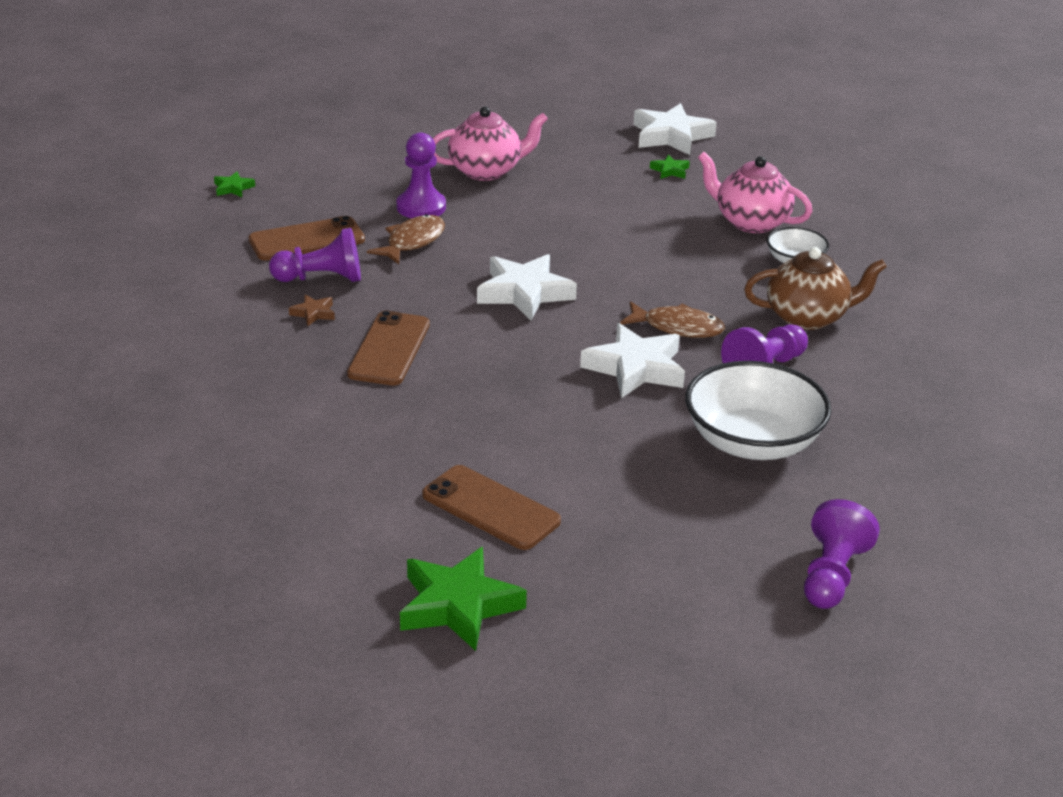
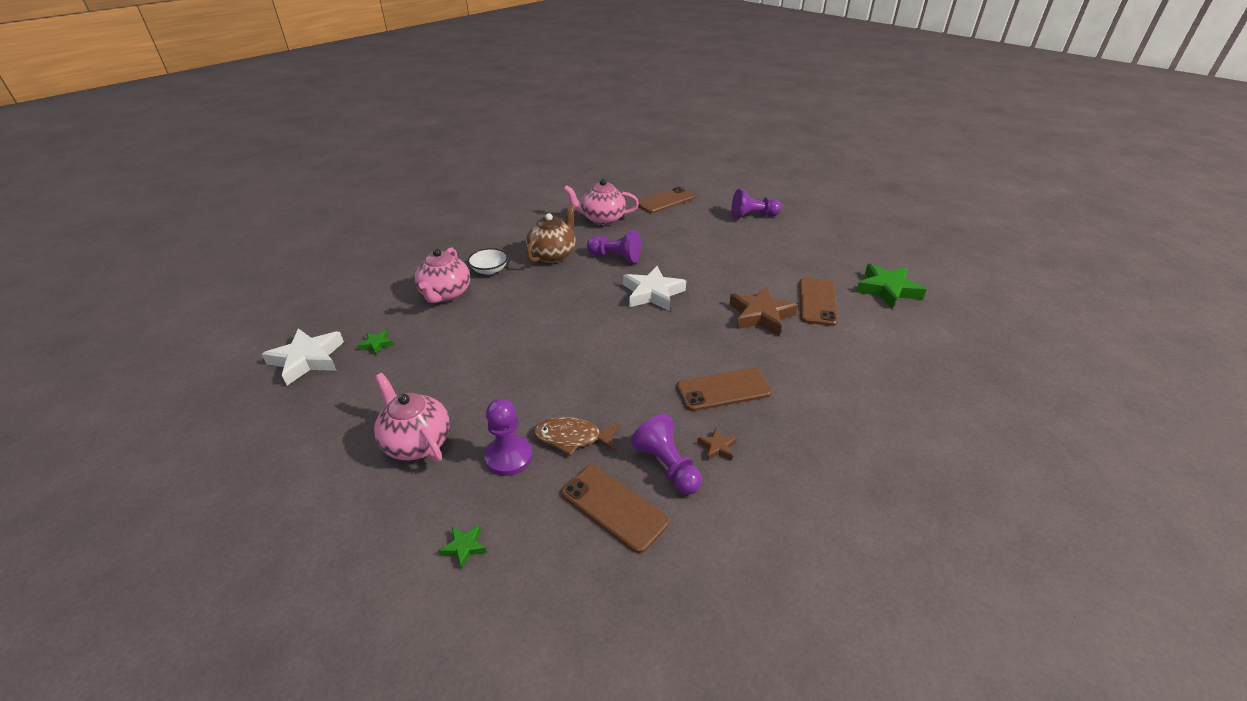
camera: 115 degrees left, 5 degrees up
green star [214,172,255,197] -> green star moved to [439,525,487,569]
white star [477,254,577,320] -> none
brown fish [620,301,725,338] -> none
white bowl [685,361,832,460] -> none
brown teapot [744,247,887,330] -> brown teapot turned 60 degrees clockwise [526,205,576,263]
none -> pink teapot [563,179,639,225]
none -> brown phone [638,187,695,213]
none -> brown star [729,287,798,336]

